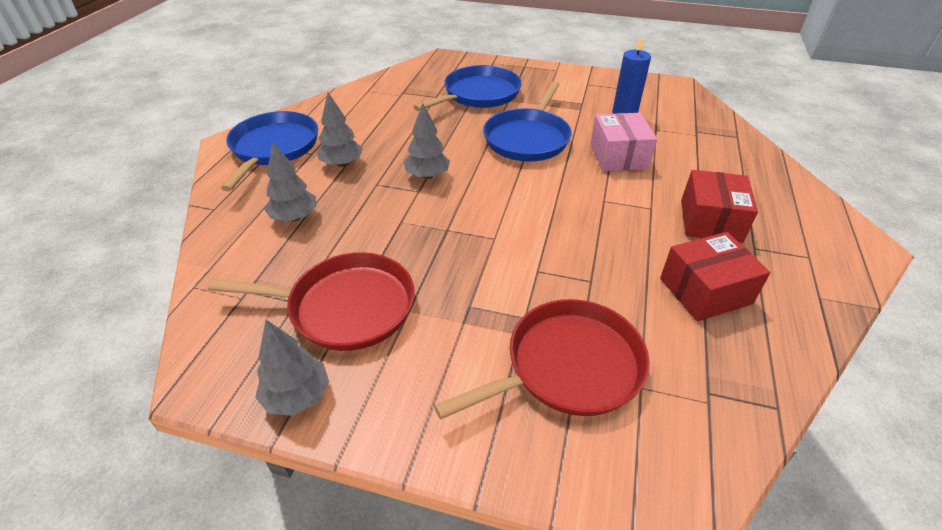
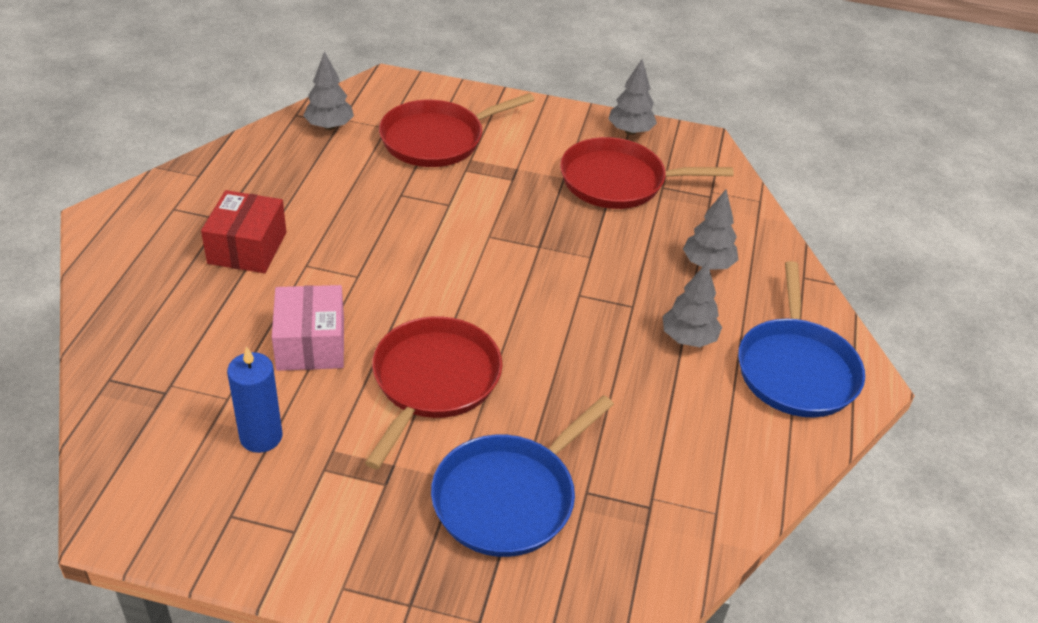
camera: 175 degrees right, 0 degrees up
grey tree [404,103,450,179] -> grey tree moved to [303,51,354,130]
blue pan [483,81,572,161] -> red pan [365,316,503,469]
red box [660,232,771,321] -> none

